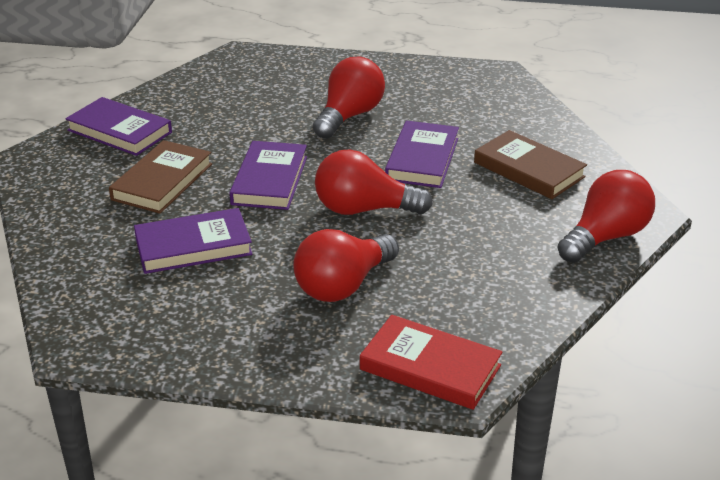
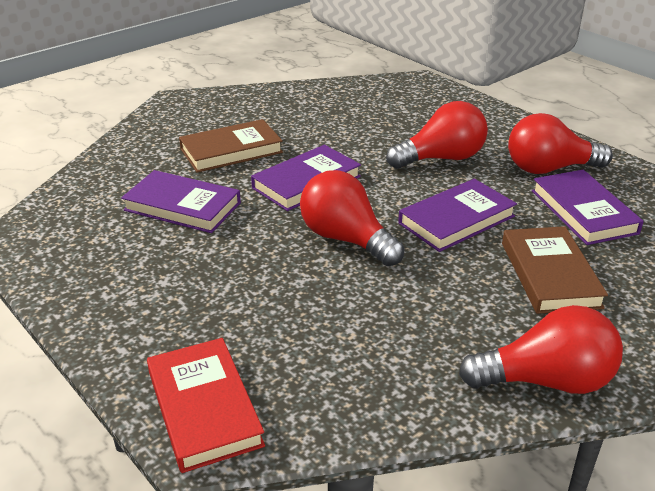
camera: 40 degrees right, 0 degrees up
purple book [65,97,172,156] -> purple book moved to [532,170,644,245]
red light bulb [293,229,399,302] -> red light bulb moved to [508,113,613,174]

